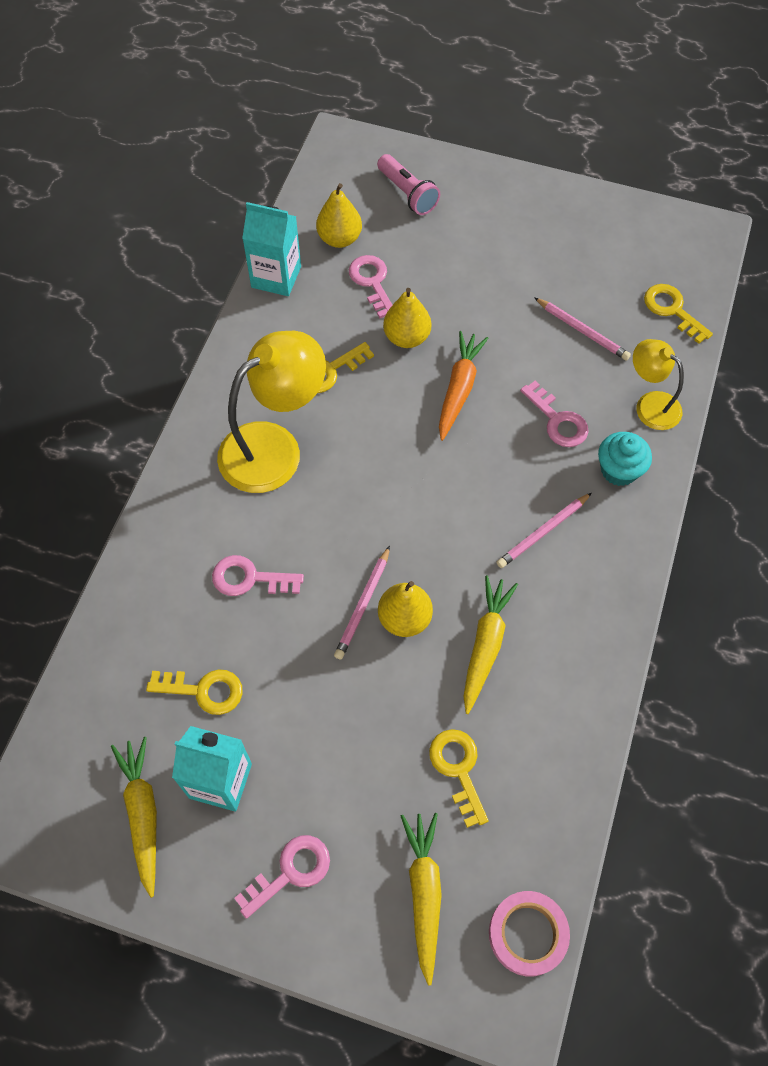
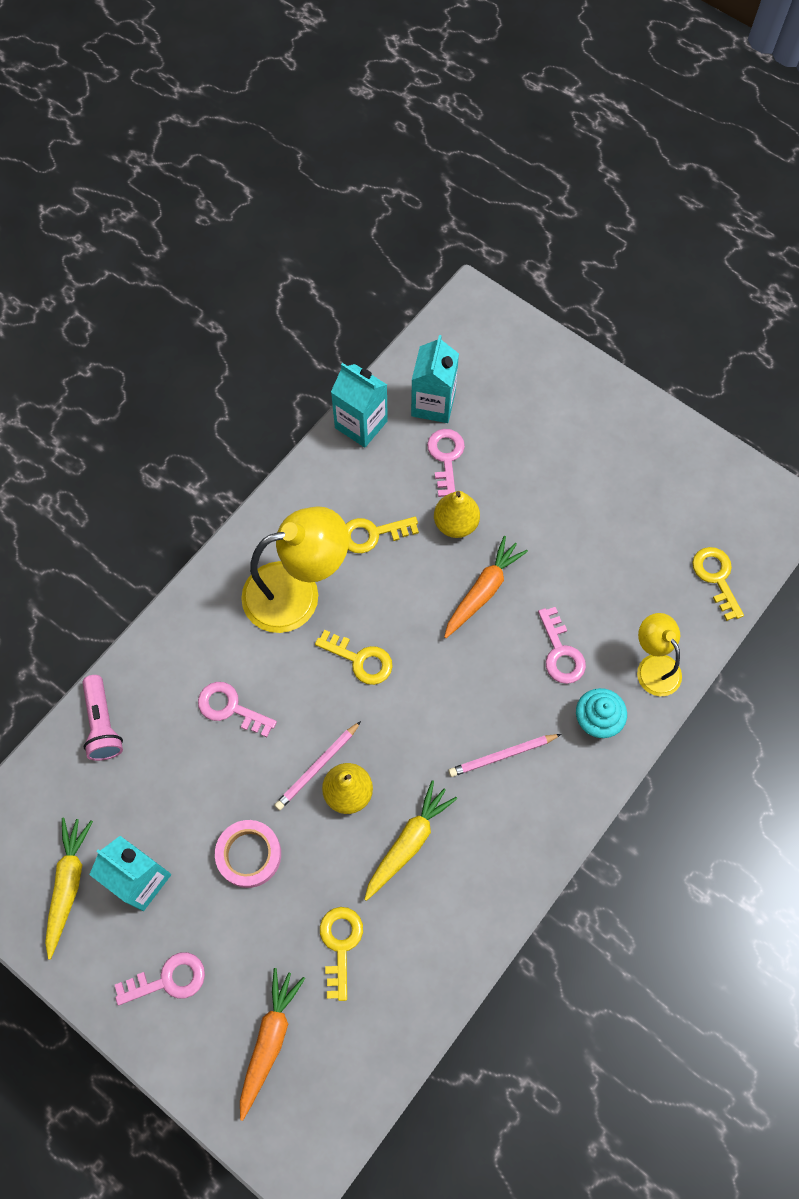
camera: 20 degrees right, 5 degrees up
yellow key [146,670,243,715] -> yellow key moved to [315,630,393,685]
yellow pear [316,183,362,248] -> turquoise carton [411,335,459,423]
pink flashlight [377,154,440,215] -> pink flashlight moved to [82,675,123,761]
yellow carrot [401,813,442,986] -> orange carrot [240,968,305,1121]
pink tape [489,891,570,976] -> pink tape moved to [215,820,281,888]
pink pencil [534,297,631,361] -> none

